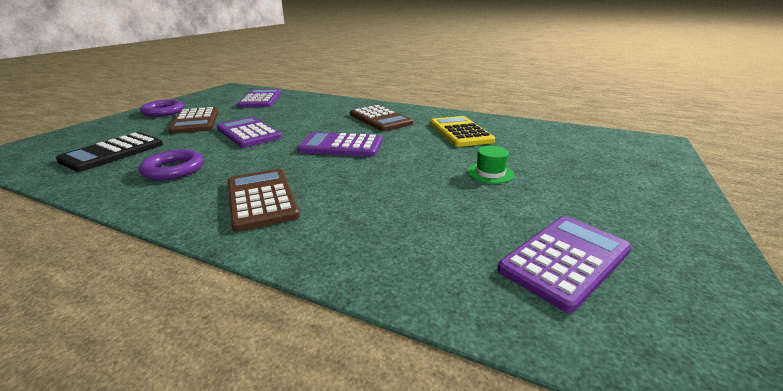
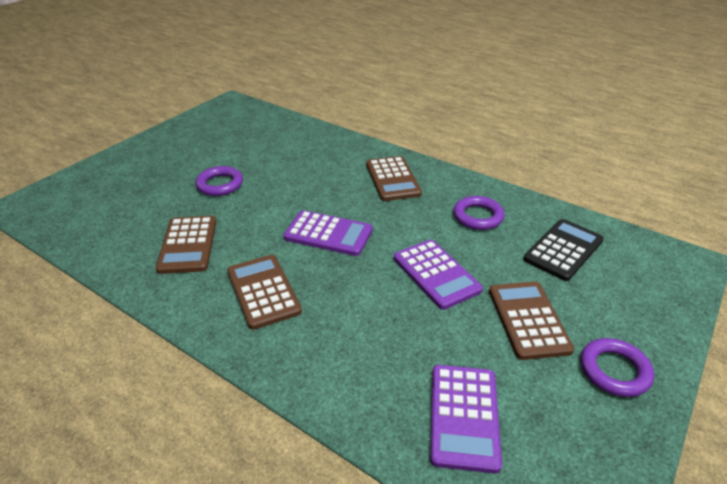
camera: 170 degrees left, 10 degrees up
yellow calculator [430,116,495,147] -> brown calculator [156,216,216,274]
green hat [468,146,514,184] -> purple ring [196,166,243,196]
purple calculator [498,216,632,313] -> none

